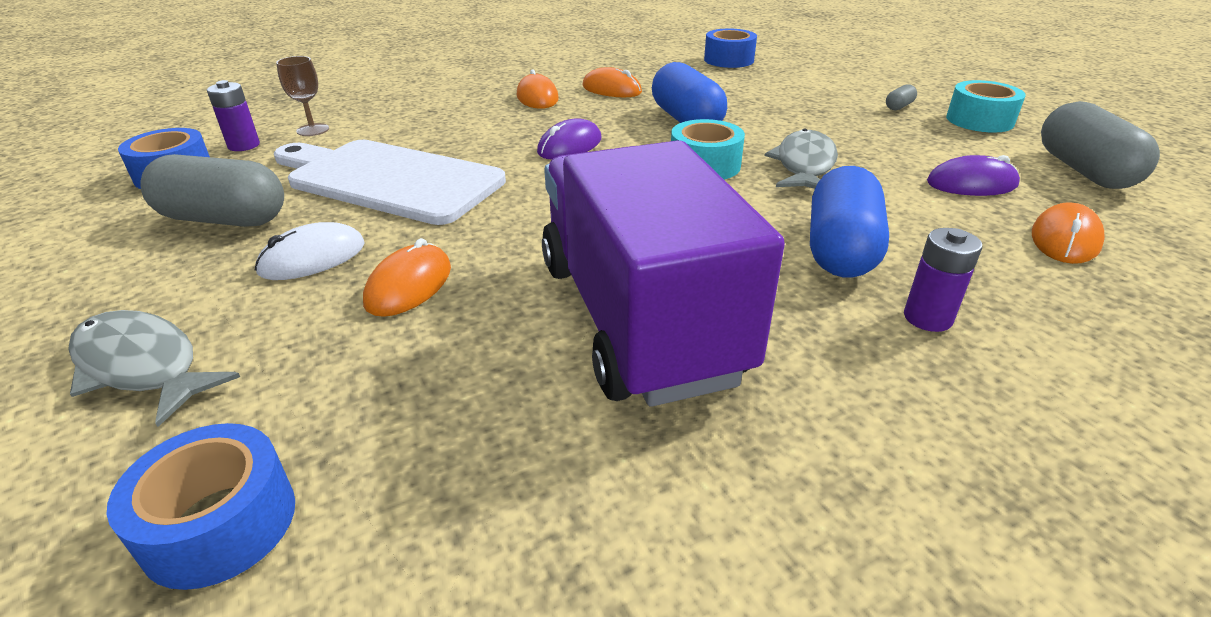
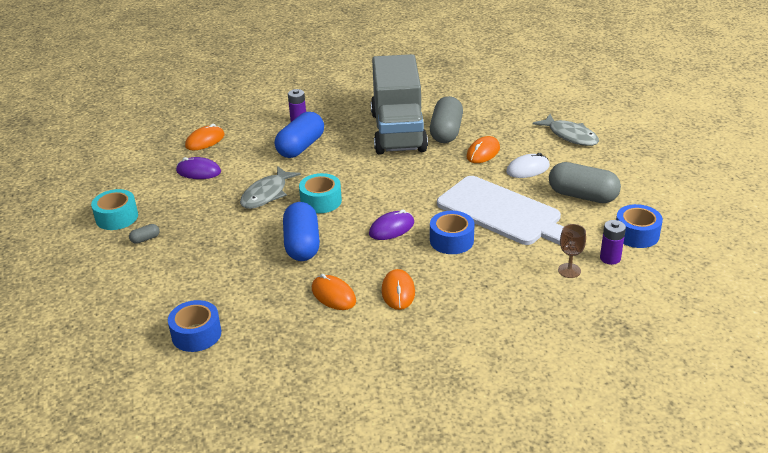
camera: 165 degrees left, 0 degrees up
blue tape [107,423,295,590] -> blue tape moved to [430,211,475,254]
purple truck [542,140,785,407] -> grey truck [371,54,428,154]
grey capsule [1041,101,1160,189] -> grey capsule moved to [430,96,463,143]

